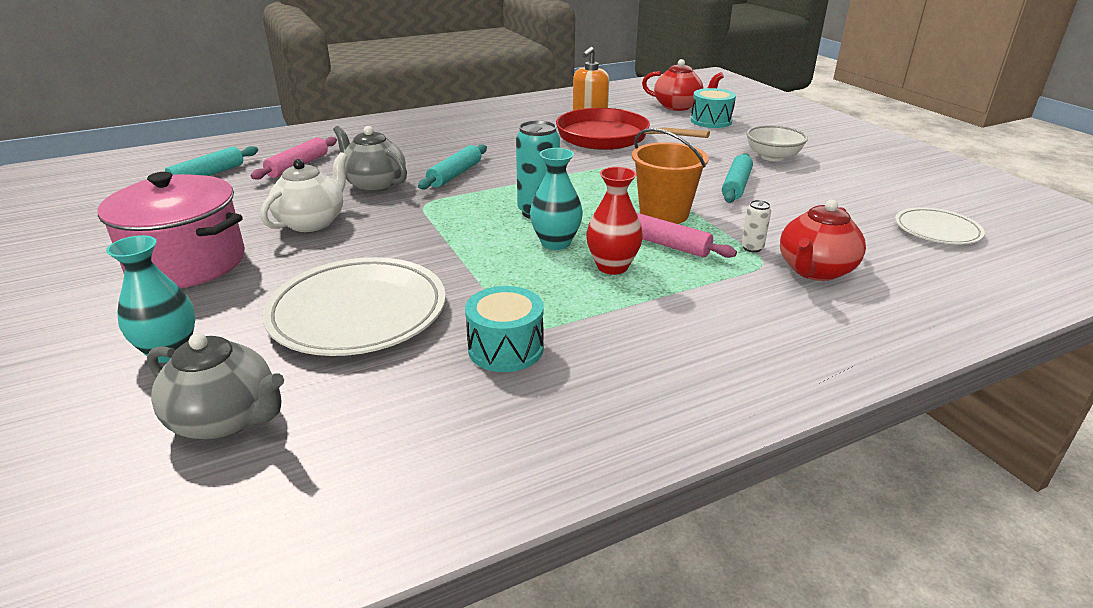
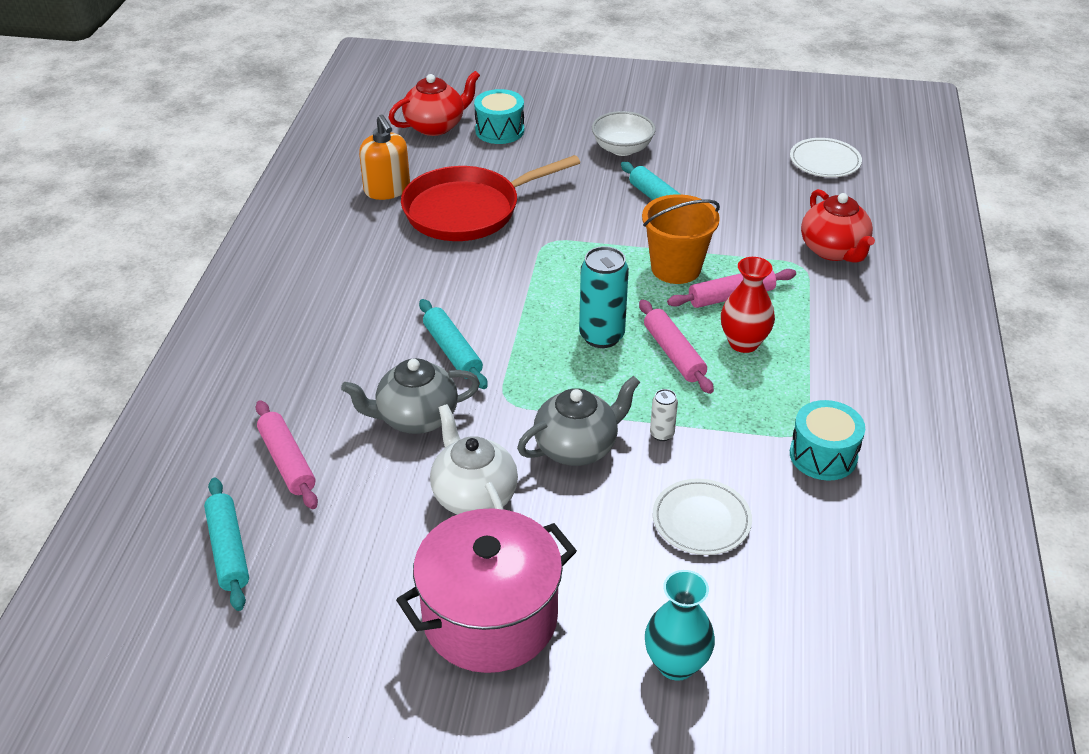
camera: 55 degrees left, 10 degrees up
grey teapot [147,333,284,439] -> grey teapot moved to [517,376,640,466]
white plate [262,257,446,356] -> white plate [653,478,752,555], size x0.56
turquoise vase [530,148,583,250] -> pink rolling pin [639,299,714,394]
white can [741,200,771,252] -> white can moved to [650,389,678,441]

